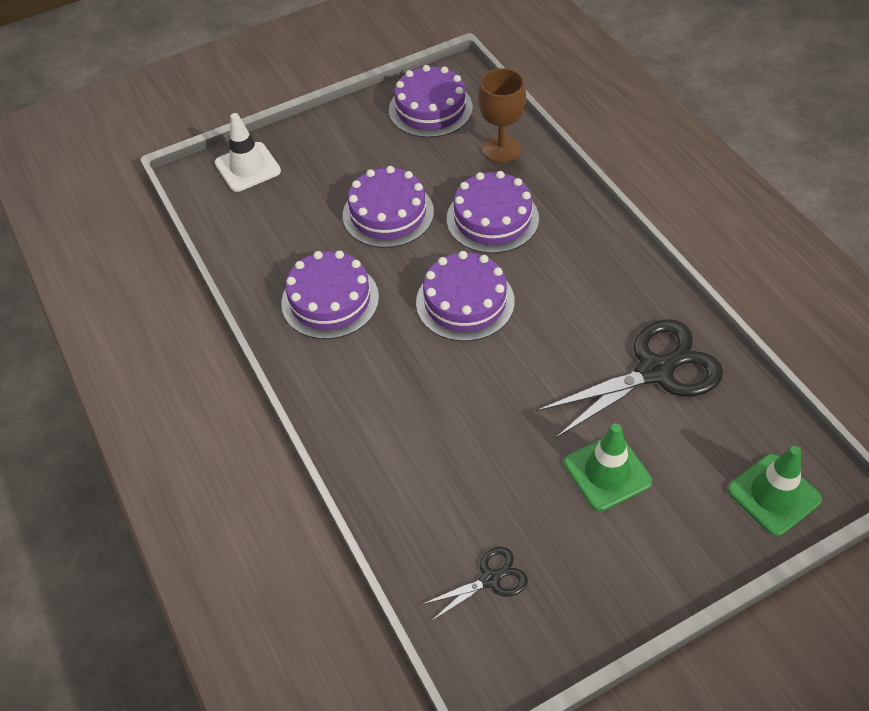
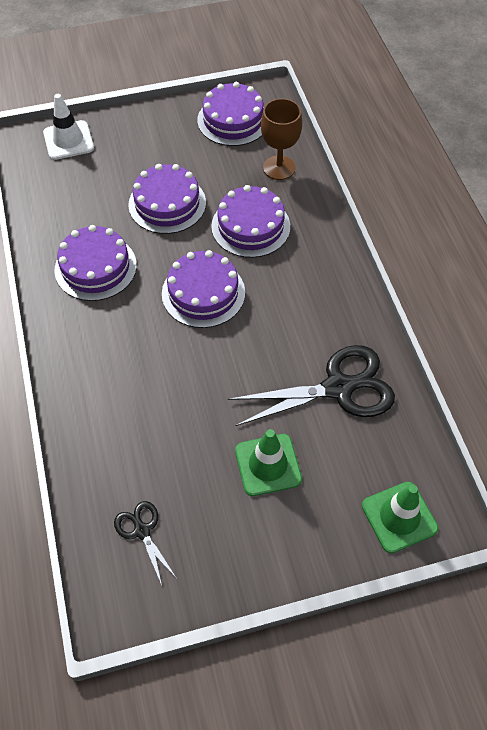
camera: 10 degrees right, 5 degrees up
black scissors [423,547,528,621] -> black scissors turned 105 degrees counterclockwise [114,501,177,585]

